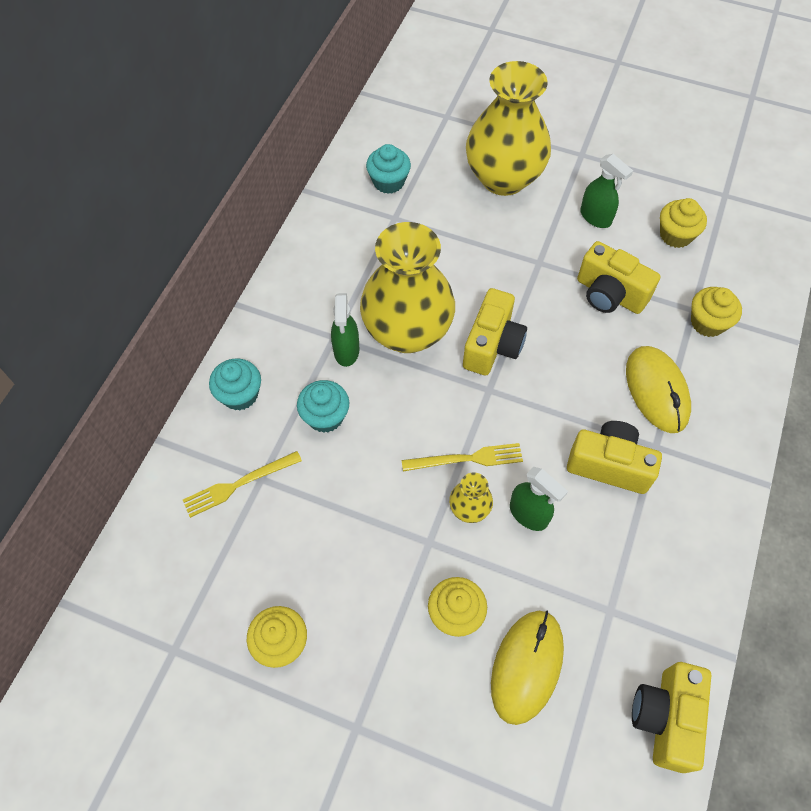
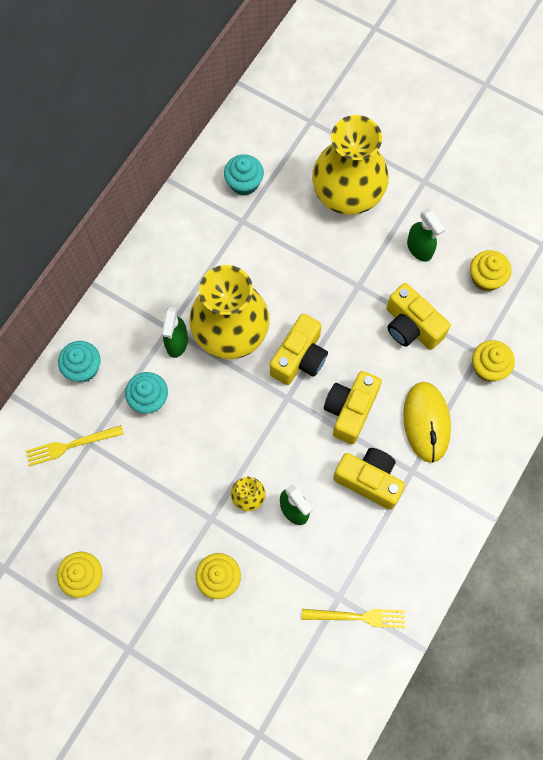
camera: 10 degrees right, 10 degrees up
yellow fork [402,443,523,471] -> yellow fork moved to [302,609,405,628]
yellow mouse [491,610,564,725] -> none
yellow camera [632,662,711,773] -> yellow camera moved to [324,371,382,444]

